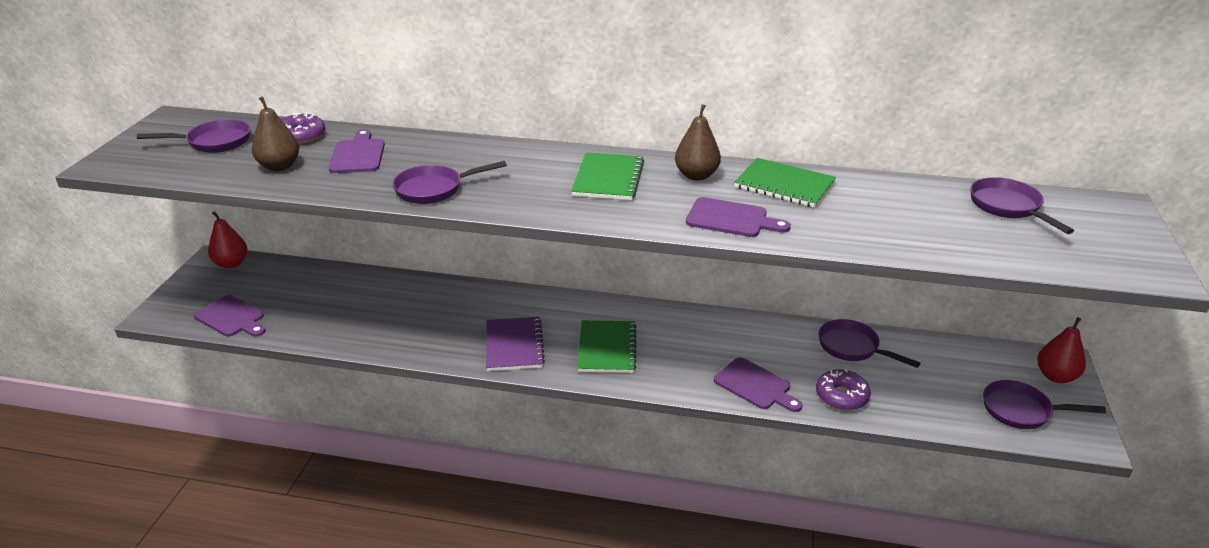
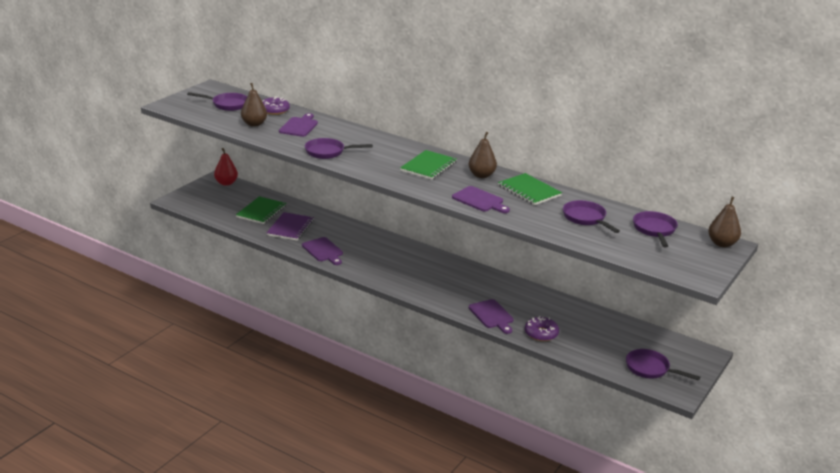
camera: 20 degrees right, 5 degrees down
purple cutting board [194,295,265,337] -> purple cutting board moved to [302,237,343,265]
purple notebook [486,317,545,371] -> purple notebook moved to [266,212,314,241]
green notebook [577,320,637,373] -> green notebook moved to [236,196,287,224]
purple pan [819,319,920,368] -> purple pan moved to [563,200,620,233]
red pear [1037,317,1086,383] -> none
none -> brown pear [708,197,741,247]

